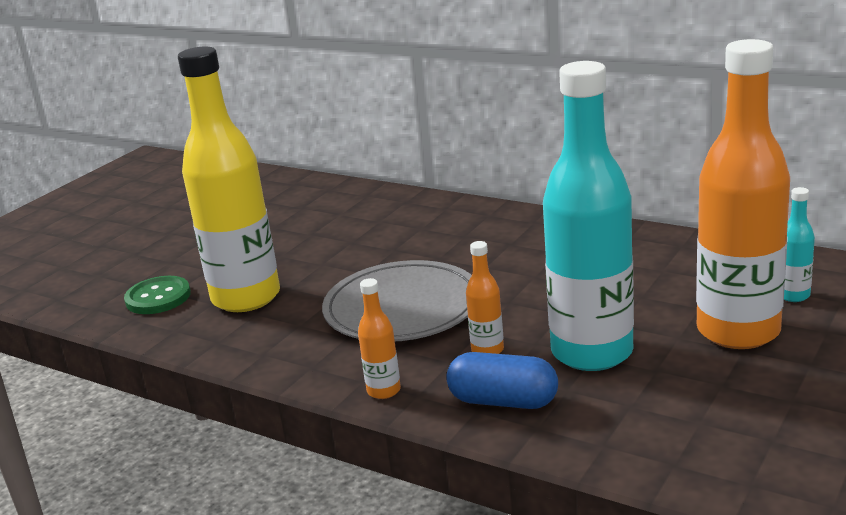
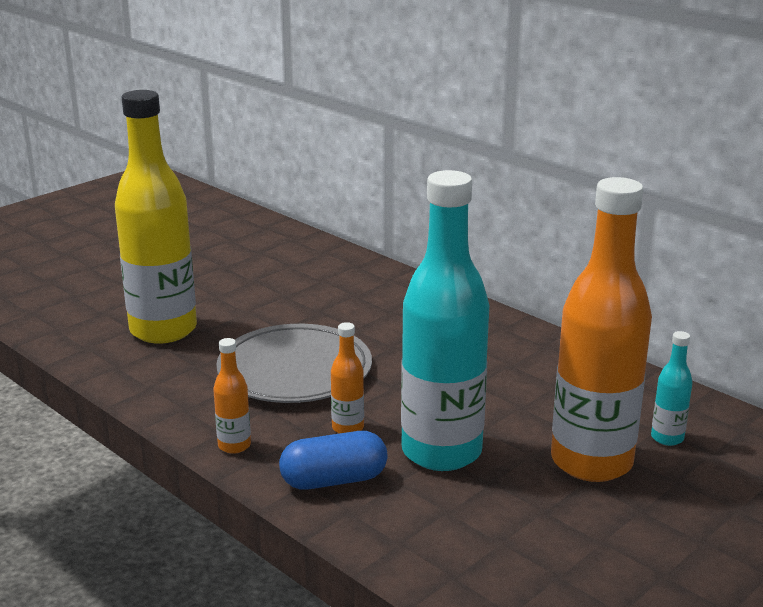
camera: 10 degrees right, 0 degrees up
green button [124,276,191,314] -> none
blue capsule [446,352,558,409] -> blue capsule turned 45 degrees counterclockwise [279,431,388,490]

